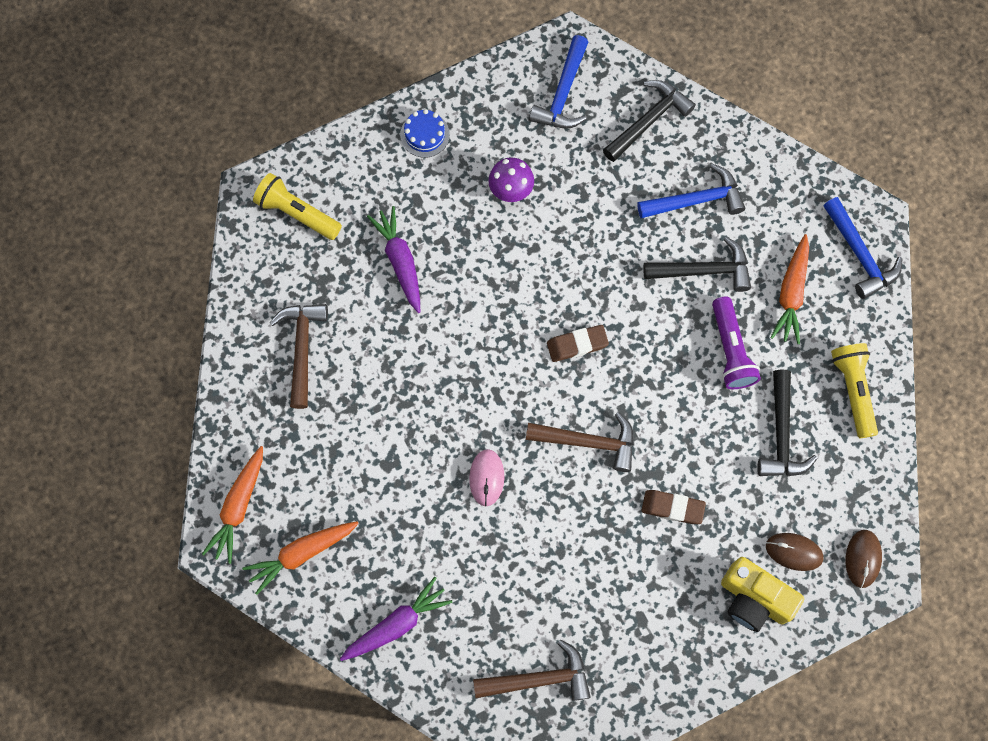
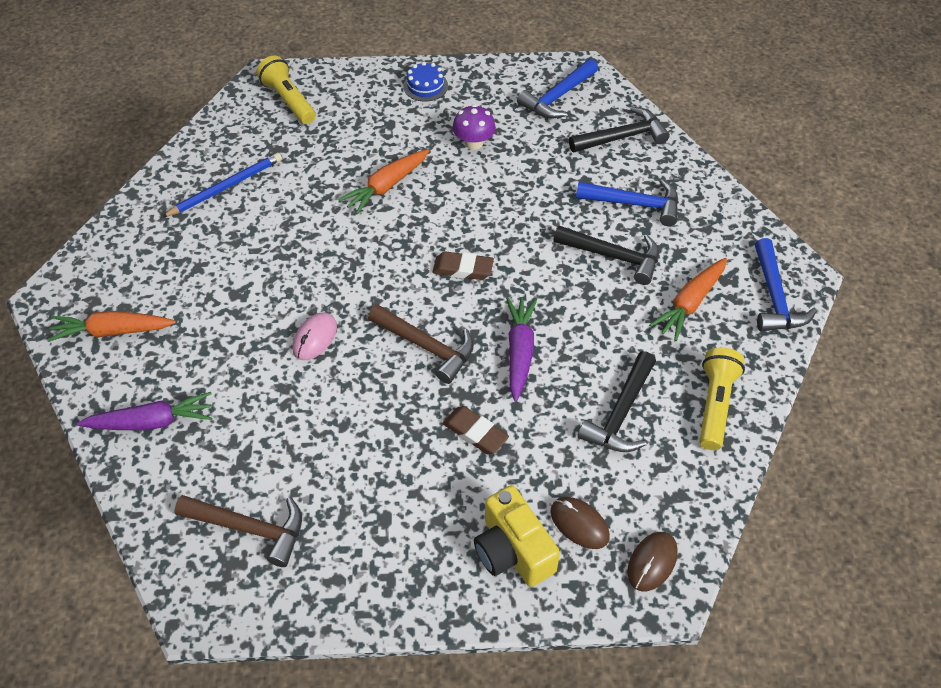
camera: 25 degrees right, 20 degrees down
orange carrot [202,446,263,564] -> orange carrot moved to [338,149,429,215]
brown hammer [270,304,328,409] -> blue pencil [162,153,282,217]
purple carrot [367,206,420,313] -> purple carrot moved to [506,297,537,402]
purple flashlight [712,296,761,389] -> none

